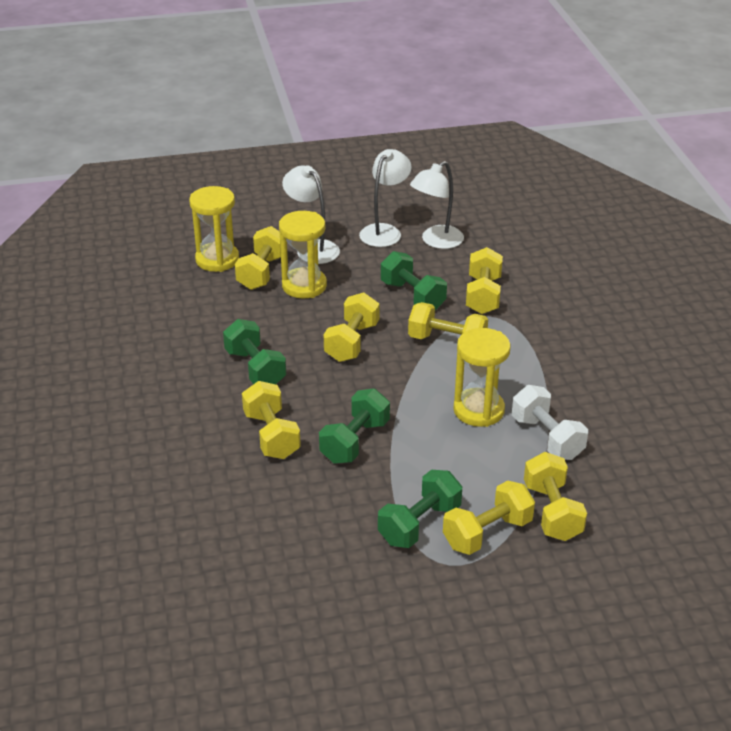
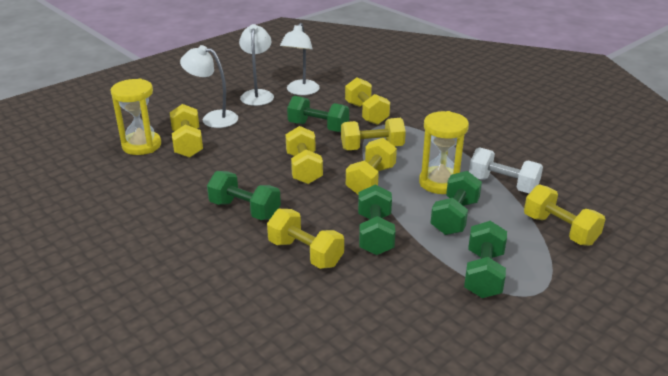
camera: 30 degrees left, 5 degrees down
yellow hourglass [279,211,327,299] -> none
yellow dumbbell [443,481,535,555] -> yellow dumbbell moved to [346,138,397,195]
none -> green dumbbell [431,171,482,235]

